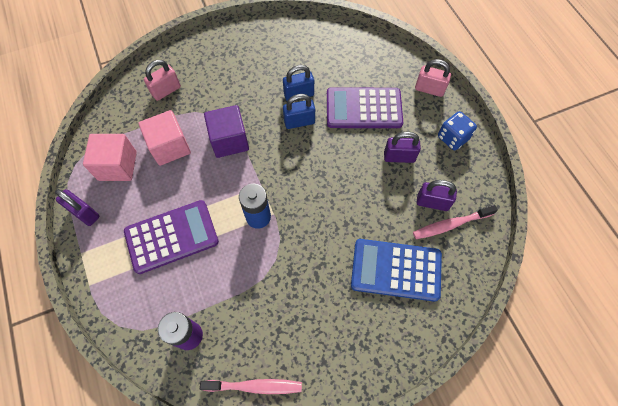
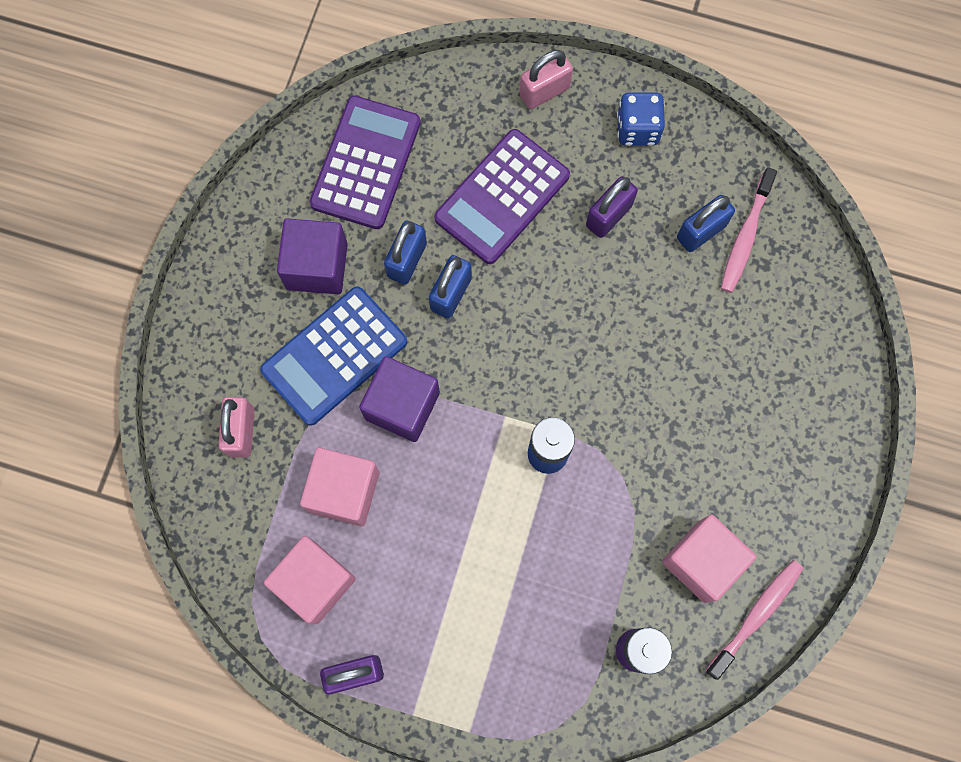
camera: 50 degrees left, 10 degrees up
purple calculator [124,200,219,274] -> purple calculator moved to [310,96,421,229]
blue calculator [351,239,442,302] -> blue calculator moved to [260,286,407,426]
purple padlock [417,180,457,211] -> blue padlock [677,195,735,252]
none -> purple cube [277,218,348,294]
none -> pink cube [662,514,756,603]

